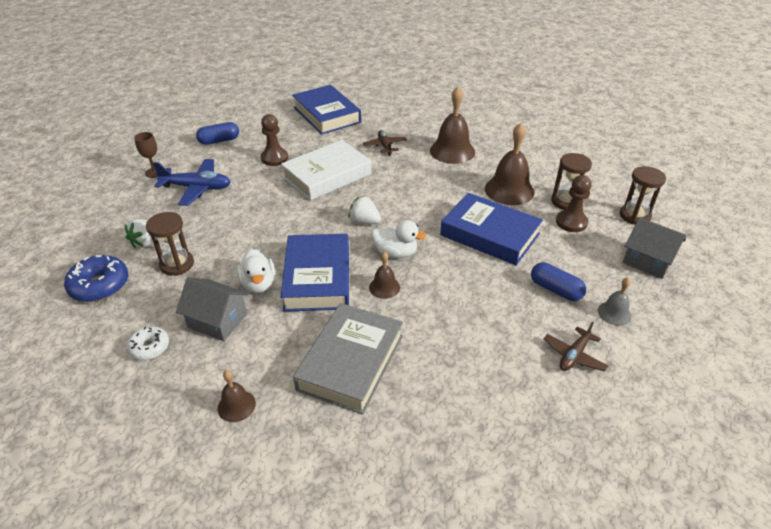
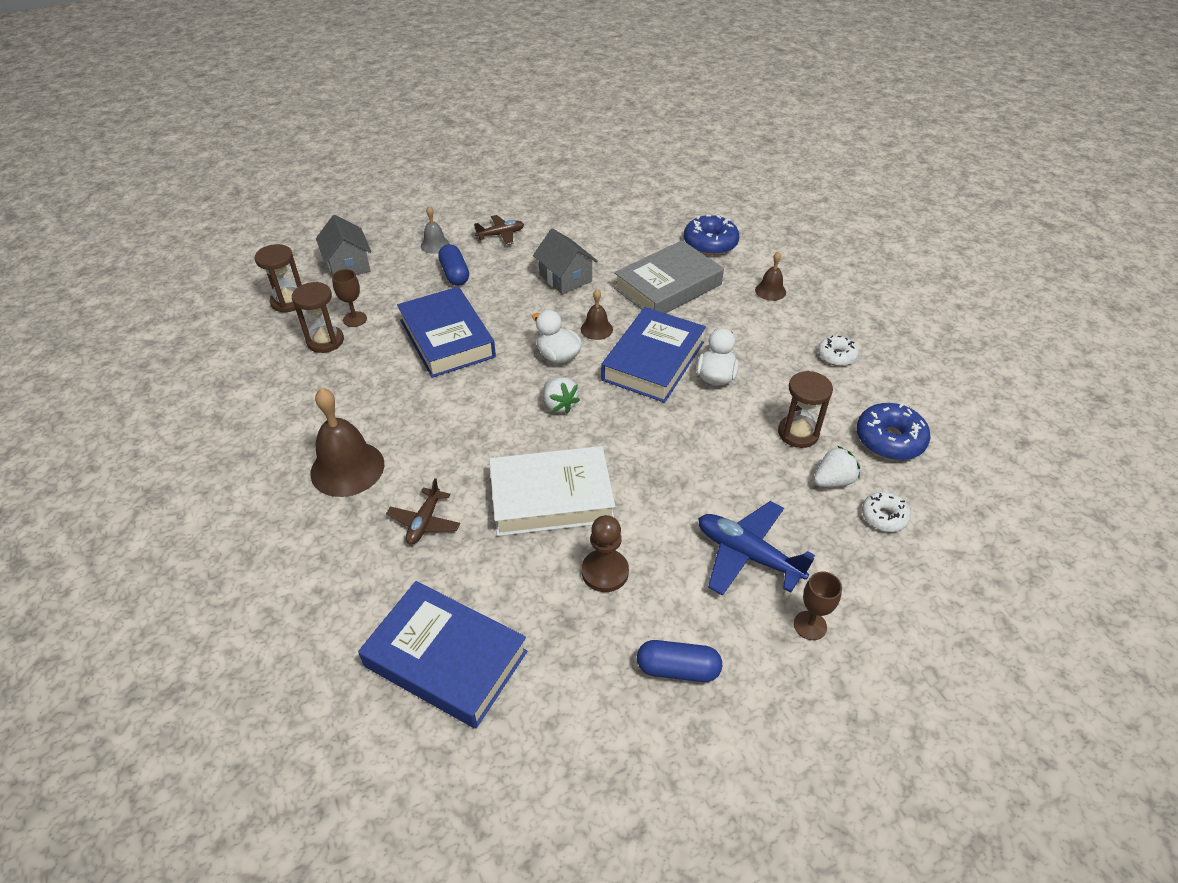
camera: 150 degrees left, 5 degrees up
grey house [176,278,249,341] -> grey house moved to [533,229,598,295]
blue book [292,85,361,135] -> blue book turned 60 degrees counterclockwise [358,581,528,729]
brown bell [485,123,534,205] -> none
brown pawn [556,175,592,232] -> brown goblet [332,269,367,327]
none -> blue donut [684,215,739,255]
none -> white donut [862,492,911,532]

